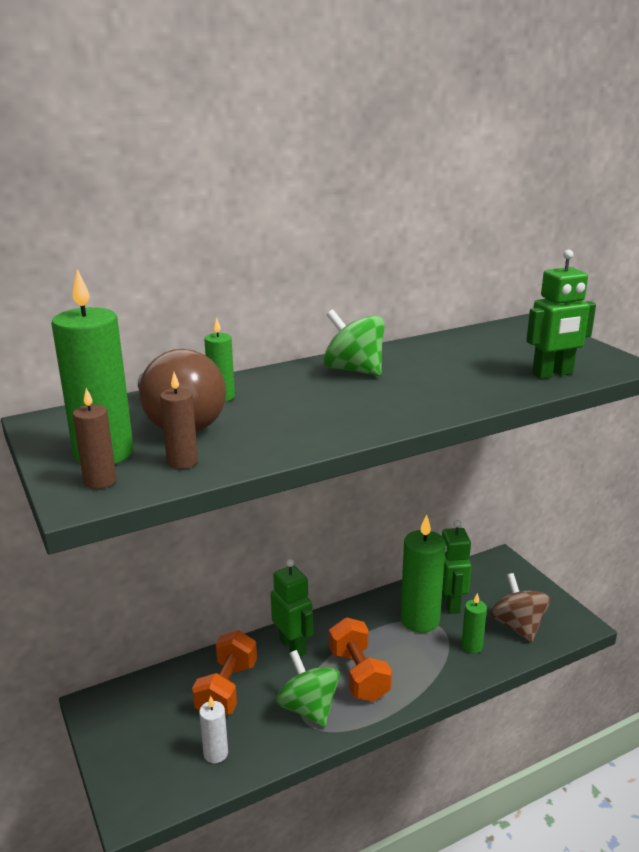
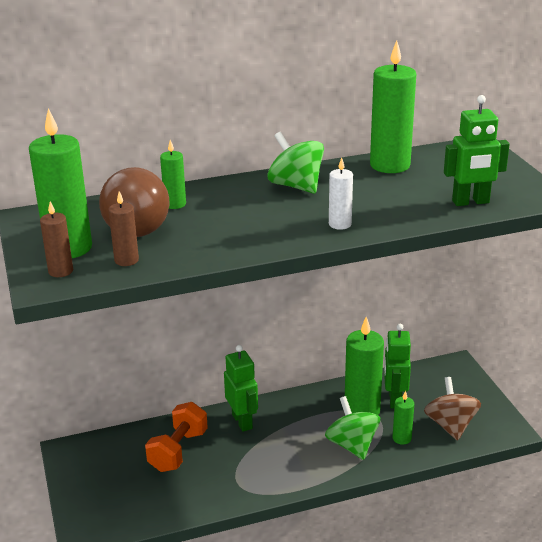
camera: 10 degrees right, 5 degrees up
white candle [199,696,228,763] -> white candle moved to [329,158,353,230]
green spinning top [276,650,340,727] -> green spinning top moved to [325,396,380,460]
orange dumbbell [329,617,392,702] -> none
none -> green candle [370,40,416,173]

